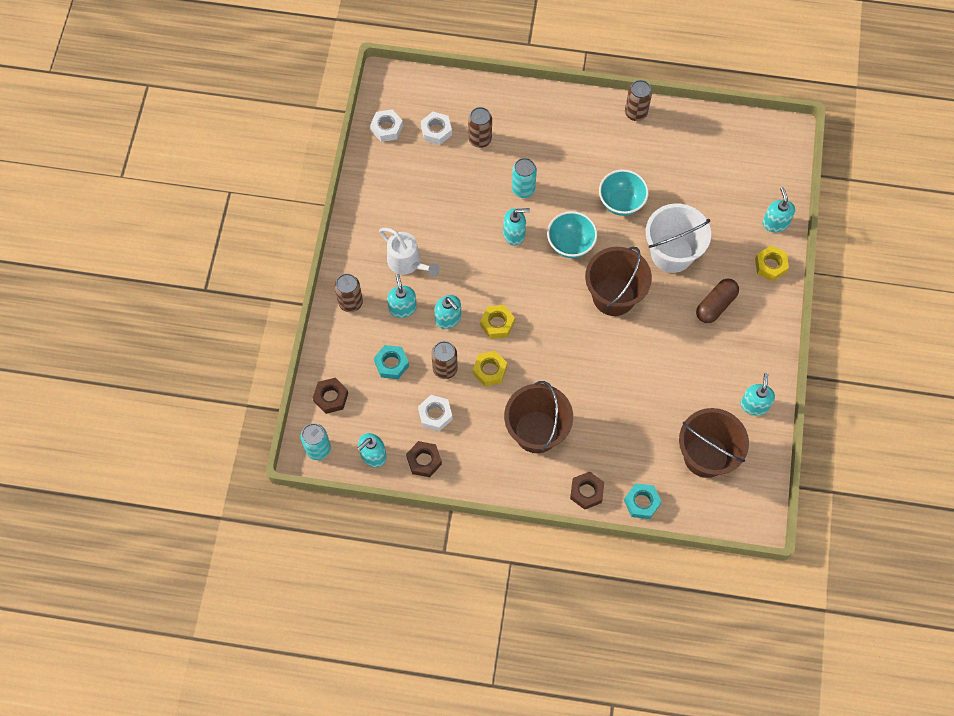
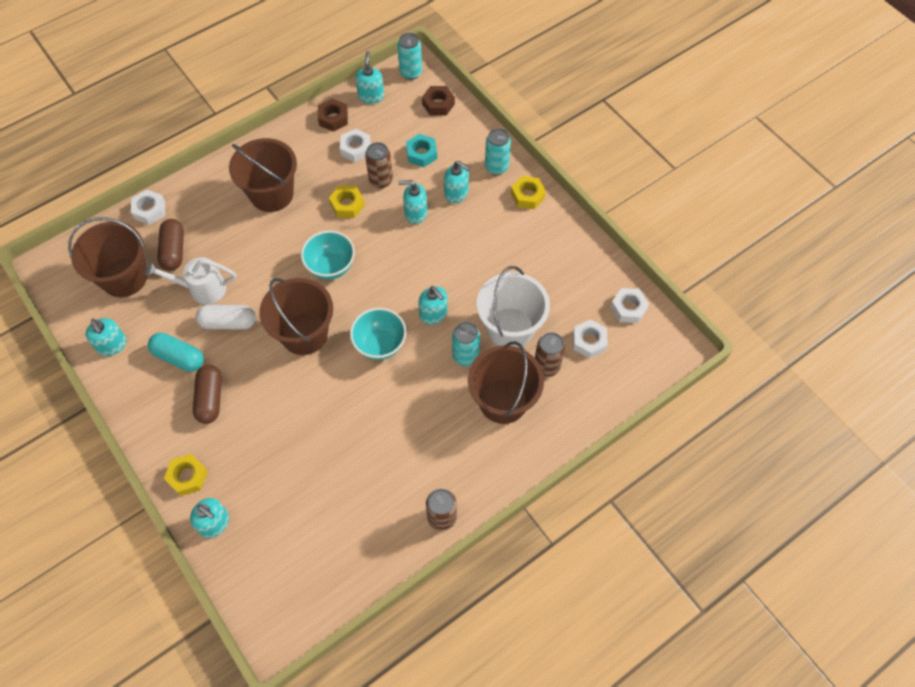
camera: 135 degrees right, 5 degrees down
brown can [335,273,363,312] -> turquoise can [485,128,511,175]
white watering can [379,228,440,277] -> white watering can moved to [146,257,236,305]
yellow nut [480,305,515,339] -> yellow nut moved to [511,176,546,209]
turquoise soap dispenser [503,208,530,246] -> turquoise soap dispenser turned 75 degrees counterclockwise [419,286,448,325]
brown nut [570,472,604,510] -> none
turquoise bowl [599,169,649,216] -> turquoise bowl moved to [301,230,355,280]
turquoise nut [624,483,662,519] -> white nut [131,190,165,225]
white bucket [646,203,711,273] -> white bucket moved to [477,266,550,348]
none -> turquoise capsule [148,333,204,372]
none -> brown capsule [157,219,184,271]
none -> white capsule [196,305,256,330]
none -> brown bucket [468,341,544,424]

